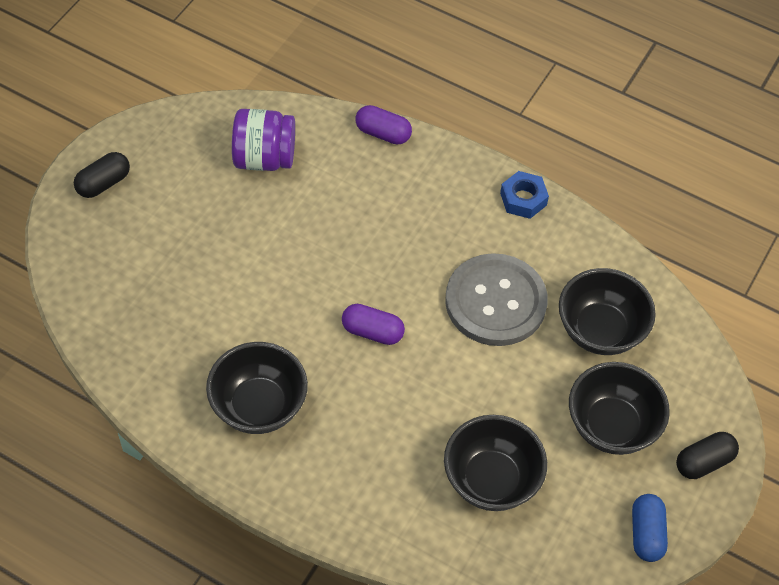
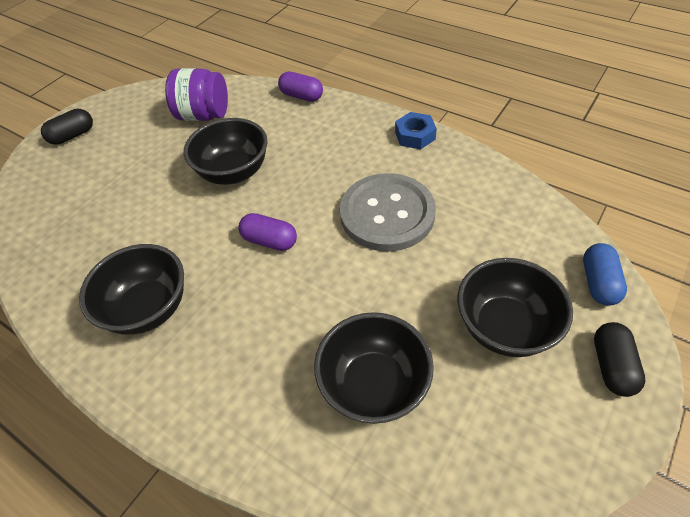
camera: 10 degrees right, 5 degrees down
black bowl [559,268,656,355] -> black bowl moved to [183,118,268,185]
blue capsule [632,494,668,562] -> blue capsule moved to [583,243,627,306]
black capsule [676,432,739,479] -> black capsule turned 60 degrees counterclockwise [594,322,645,397]

